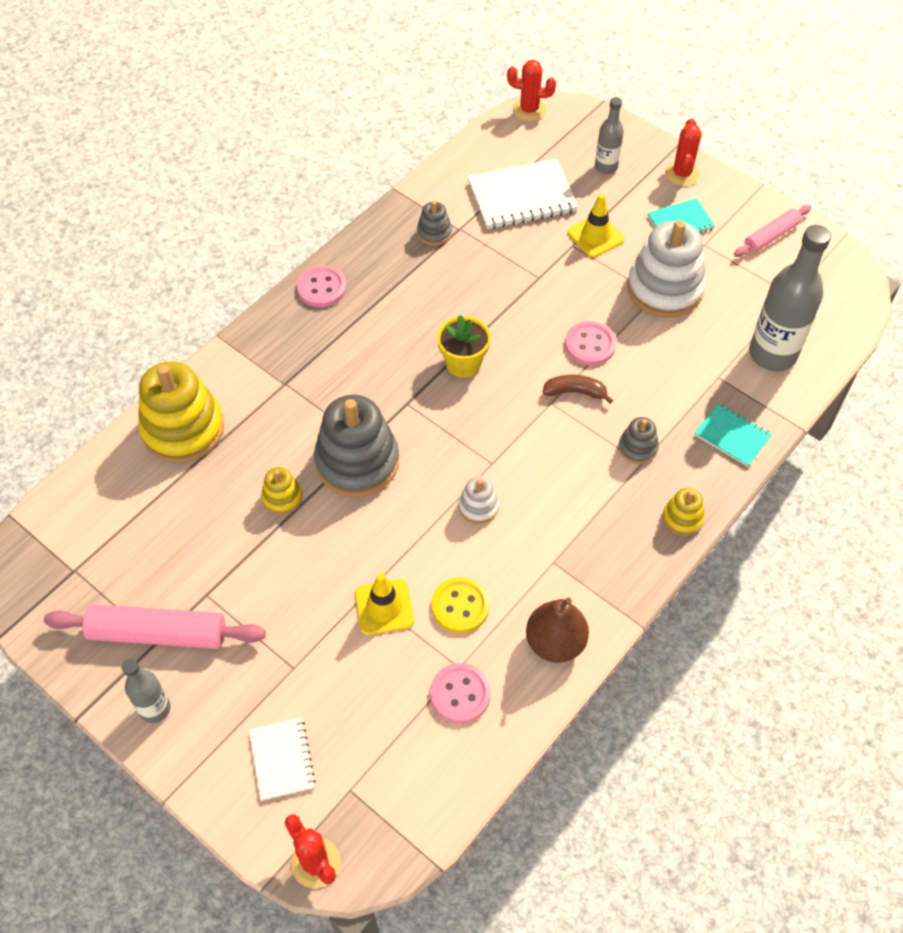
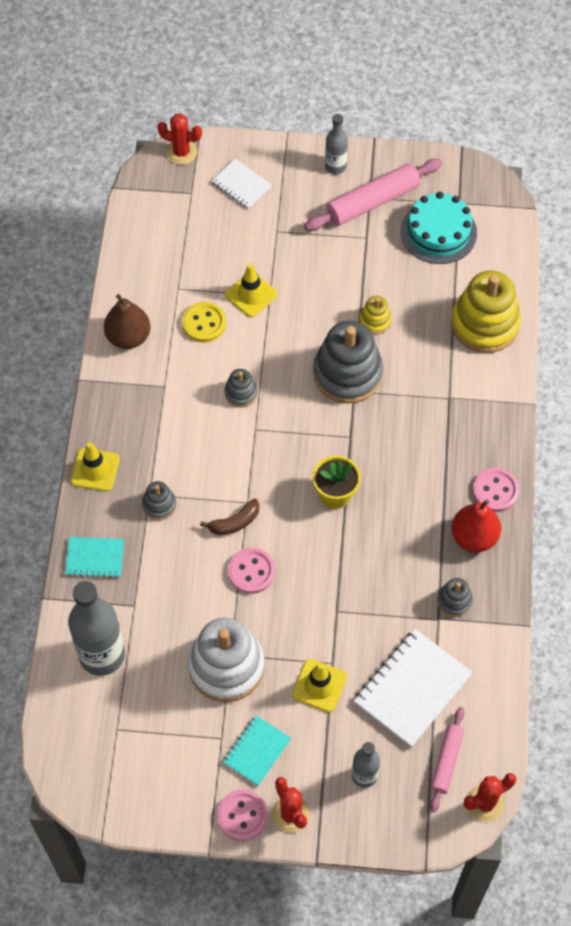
camera: 145 degrees right, 5 degrees up
pink button [430,663,491,723] -> pink button moved to [217,789,268,841]
white stacking toy [459,476,499,524] -> grey stacking toy [224,369,258,407]
yellow stacking toy [663,488,705,536] -> yellow traffic cone [71,442,120,491]
pink rolling pin [734,205,811,257] -> pink rolling pin moved to [430,707,465,812]
none -> turquoise cake [401,192,477,264]
none -> red pear [452,499,501,552]

